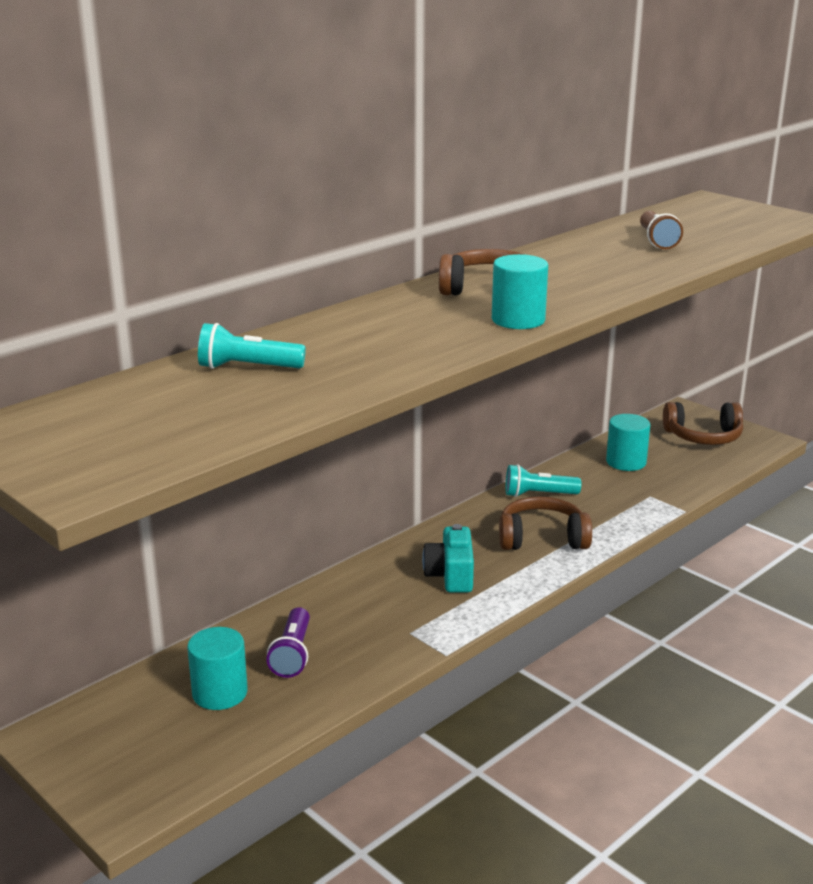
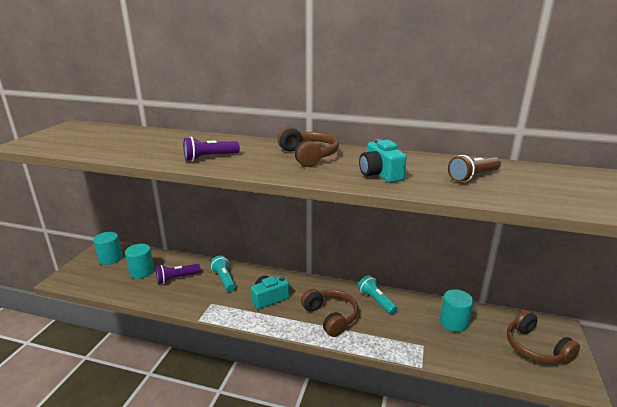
camera: 60 degrees right, 0 degrees up
turquoise flashlight [198,323,306,369] -> turquoise flashlight moved to [210,255,236,292]
turquoise cylinder [492,254,548,329] -> turquoise cylinder moved to [93,232,123,265]
none -> purple flashlight [183,137,240,161]
none -> turquoise camera [359,139,407,183]

